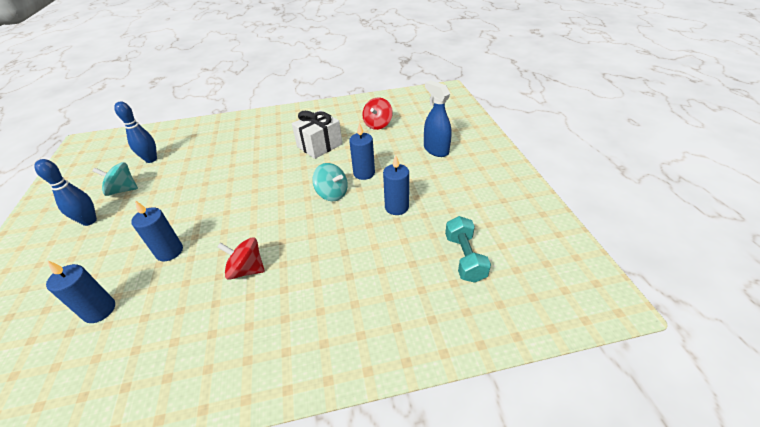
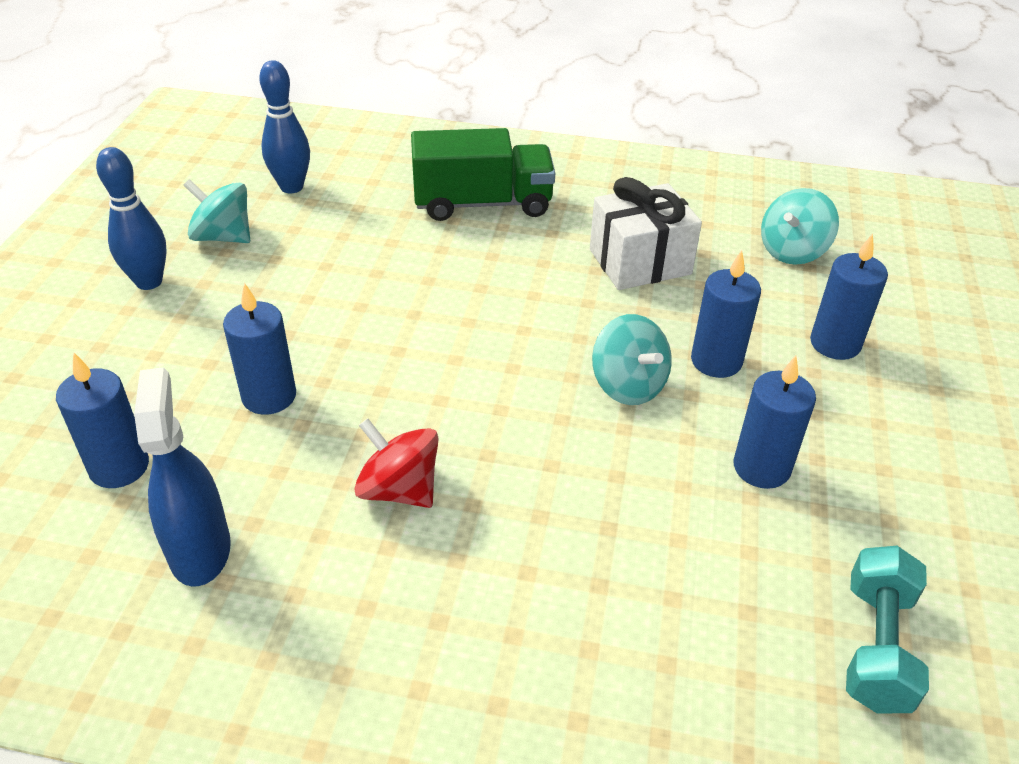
camera: 20 degrees right, 0 degrees up
red spinning top [362,98,393,130] -> turquoise spinning top [761,188,839,265]
blue spray bottle [424,80,452,157] -> blue spray bottle moved to [134,367,231,587]
none -> green truck [411,128,555,221]
none -> blue candle [810,234,888,360]

